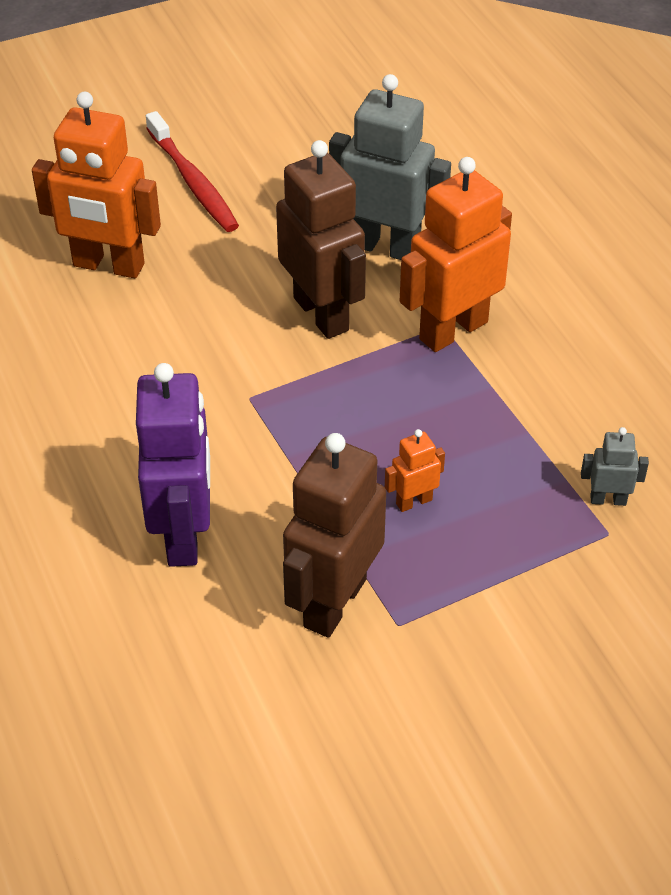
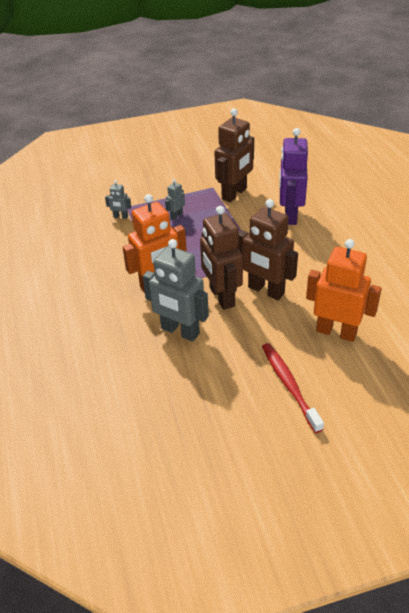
camera: 170 degrees left, 5 degrees down
orange robot [385,429,445,512] -> none
none -> grey robot [165,179,185,220]
none -> brown robot [238,199,298,300]

